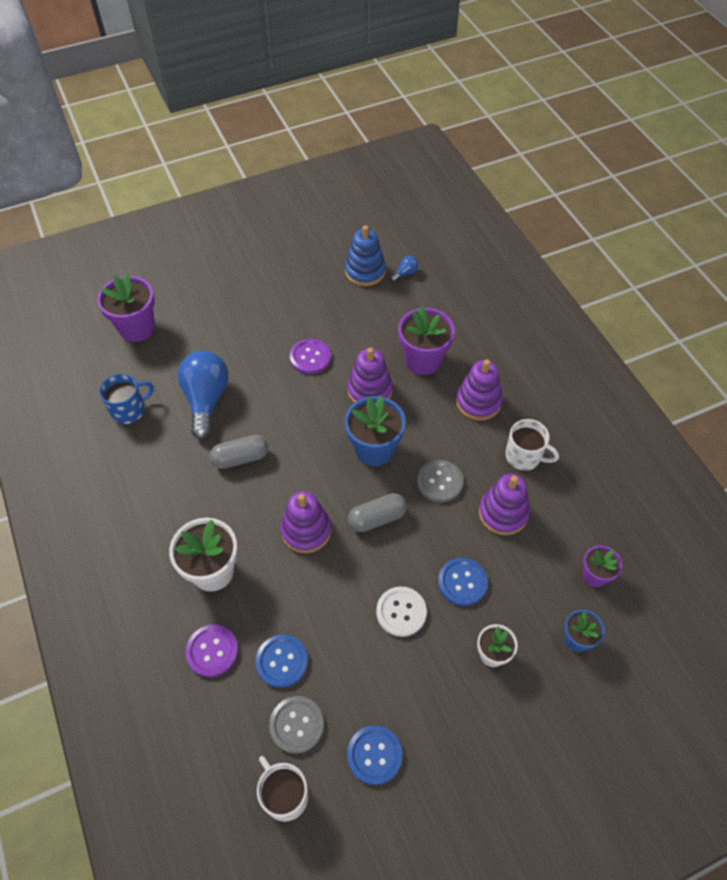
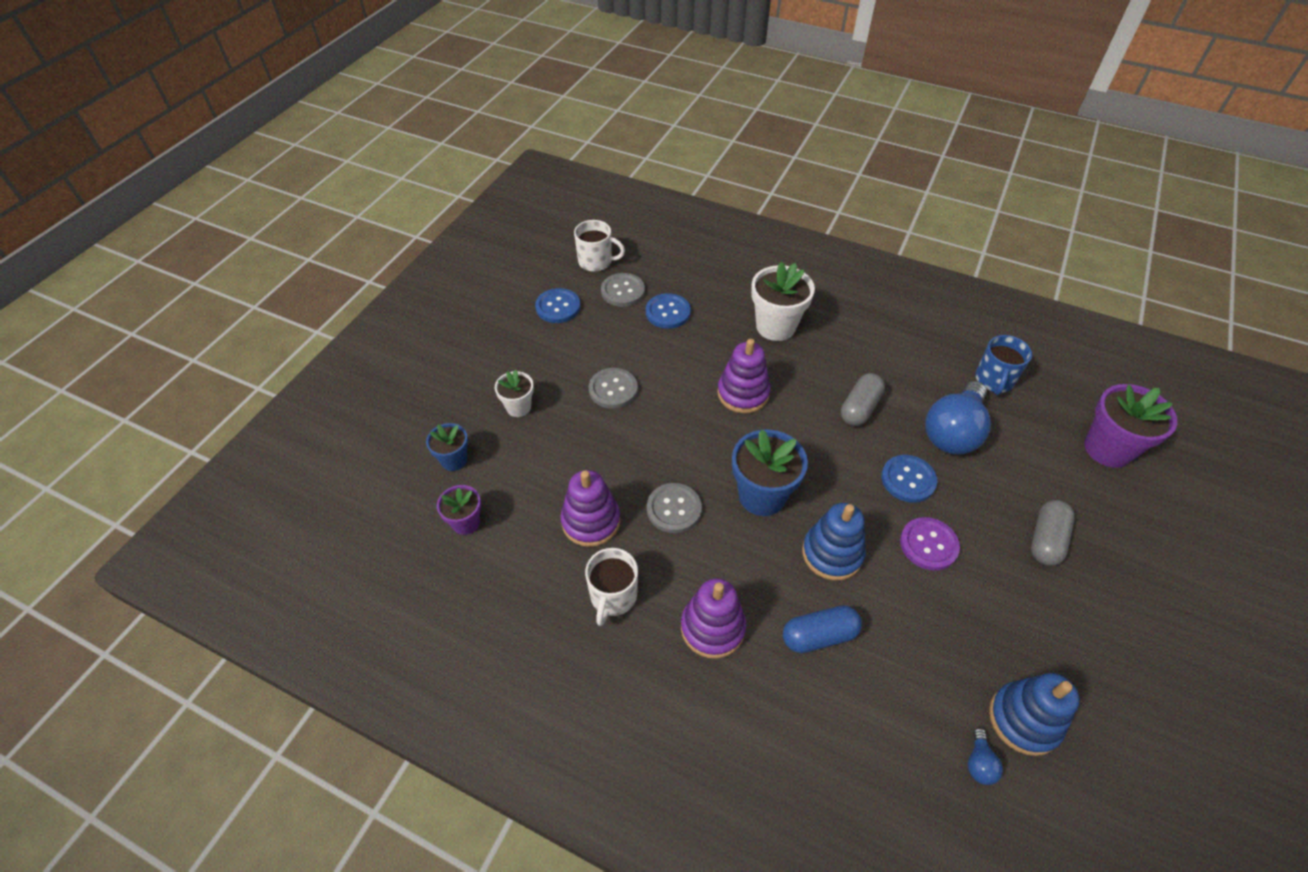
camera: 140 degrees right, 5 degrees down
blue light bulb [177,351,229,440] -> blue light bulb turned 75 degrees clockwise [925,381,991,455]
purple button [185,624,238,677] -> none
purple stacking toy [347,347,393,403] -> blue stacking toy [802,503,866,581]
grey capsule [348,493,407,532] -> grey capsule moved to [1031,500,1075,566]
white button [376,586,427,637] -> grey button [589,368,638,409]
purple flower pot [398,306,455,375] -> blue capsule [783,605,862,653]
blue button [438,558,488,606] -> blue button moved to [881,455,937,503]
white mug [505,419,559,471] -> white mug turned 60 degrees counterclockwise [585,548,638,626]

